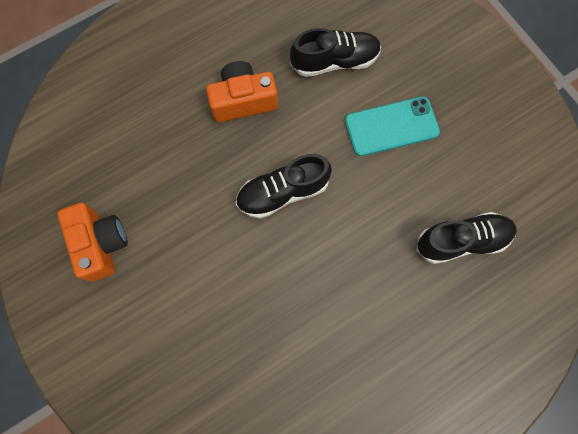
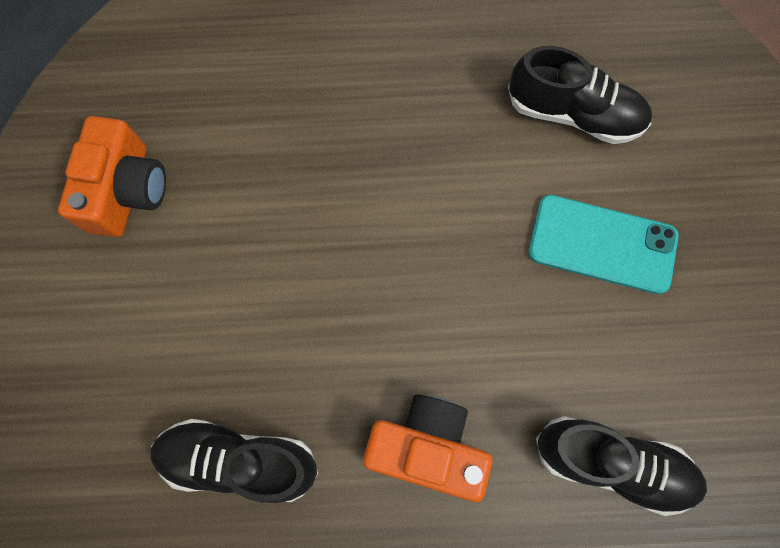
camera: 30 degrees right, 0 degrees up
orange camera [206,61,278,122] -> orange camera moved to [363,394,492,502]
black shoe [236,154,332,219] -> black shoe moved to [151,419,318,503]

